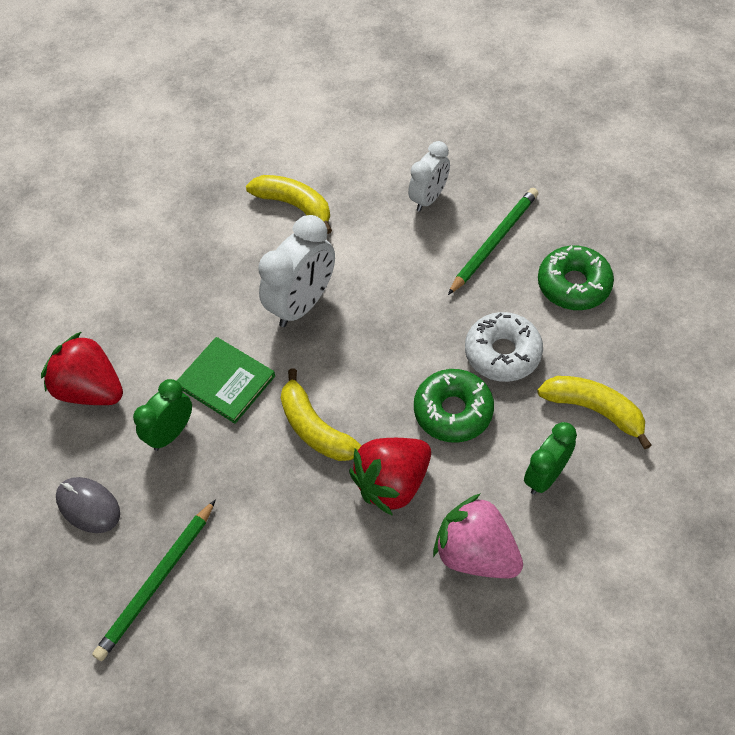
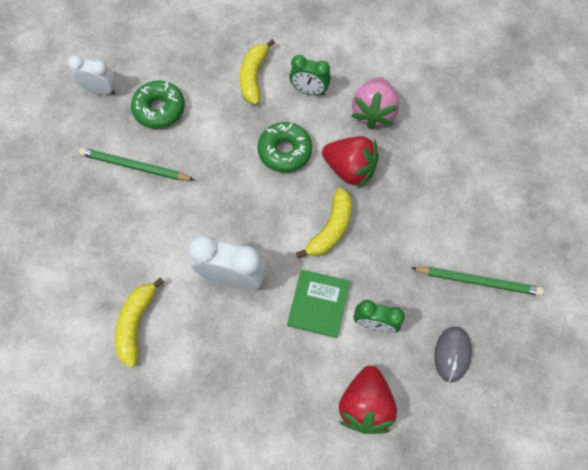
camera: 115 degrees left, 10 degrees up
white clock [408,141,450,212] -> white clock moved to [68,56,116,95]
white donut [465,312,543,382] -> none

